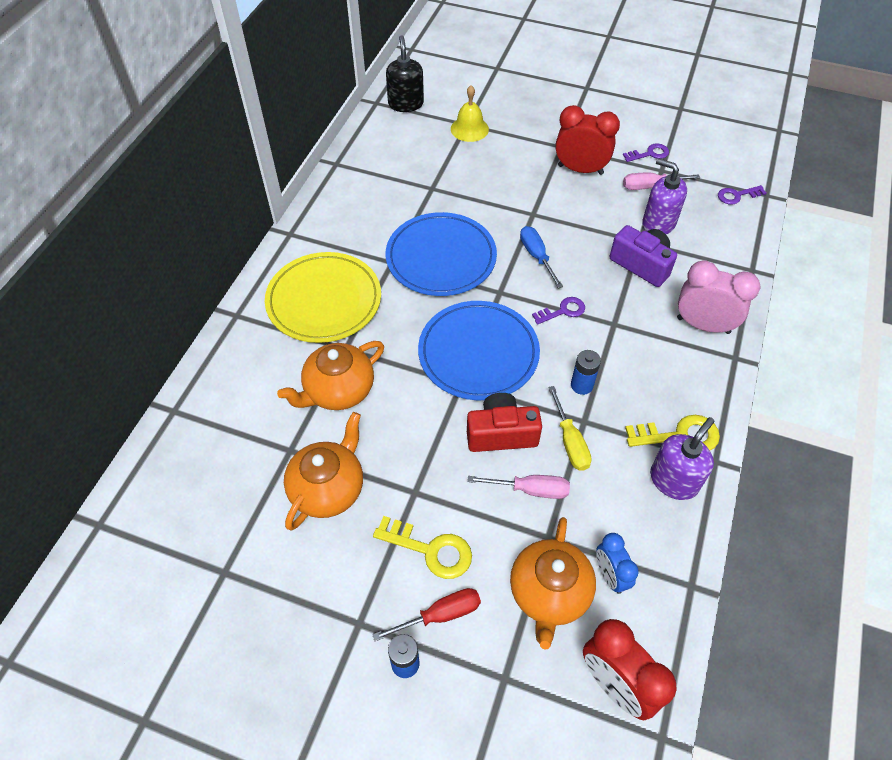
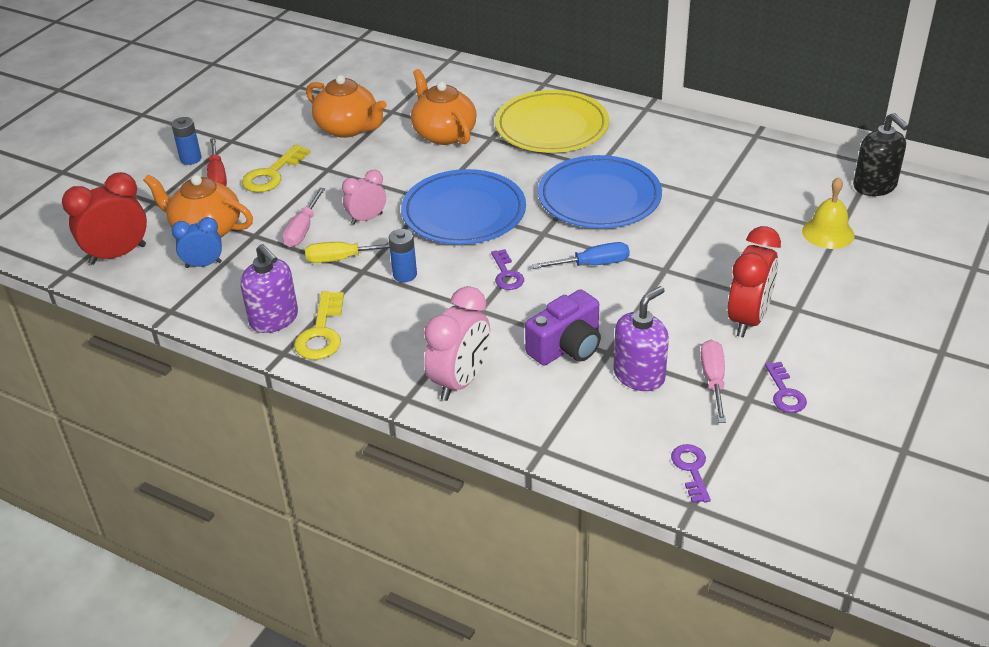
camera: 100 degrees right, 15 degrees down
black soap dispenser [386,35,424,112] -> black soap dispenser turned 60 degrees clockwise [853,113,909,196]
red camera [467,393,542,452] -> pink clock [342,170,386,225]

